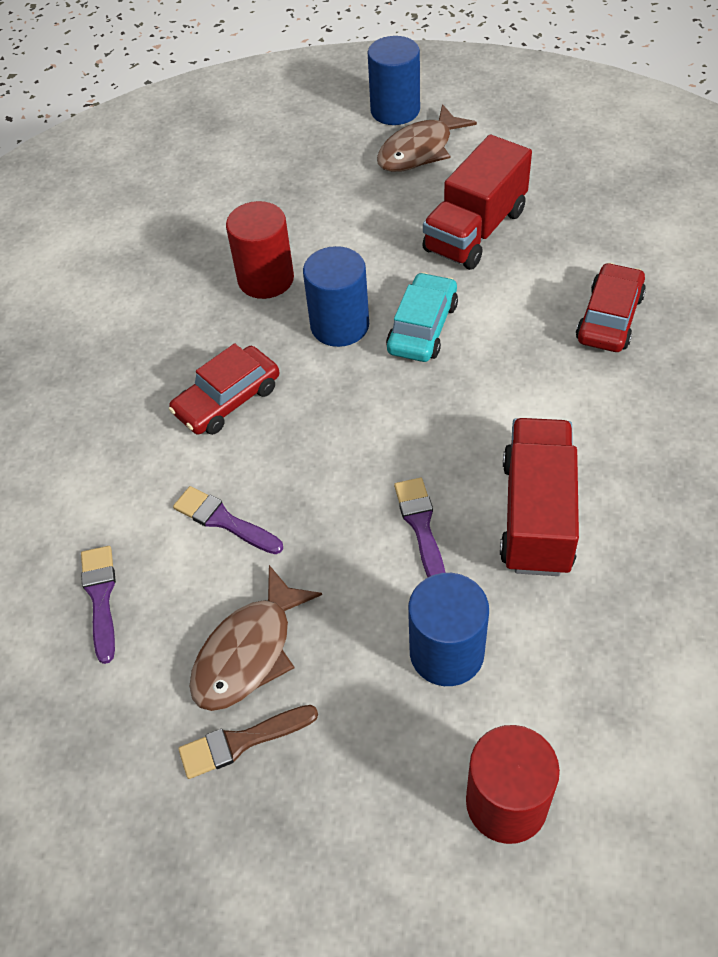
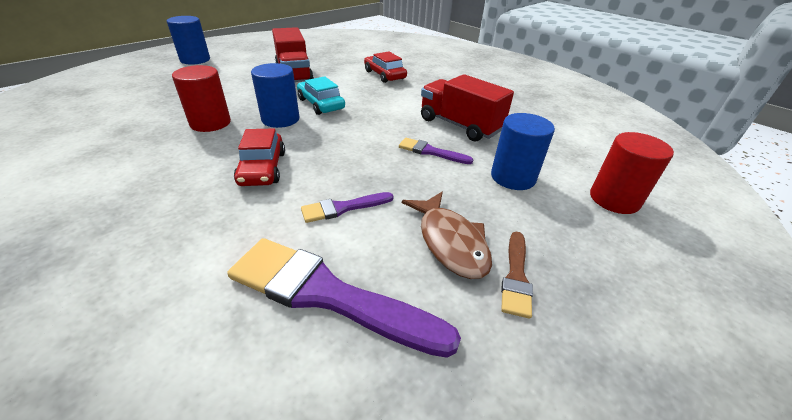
camera: 60 degrees left, 15 degrees down
purple brush [81,546,116,664] -> purple brush [227,238,461,358], size x1.98
brown fish [377,104,477,172] -> none

